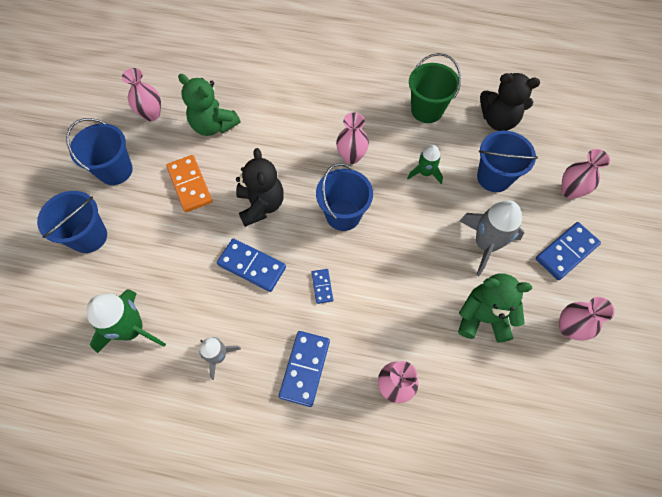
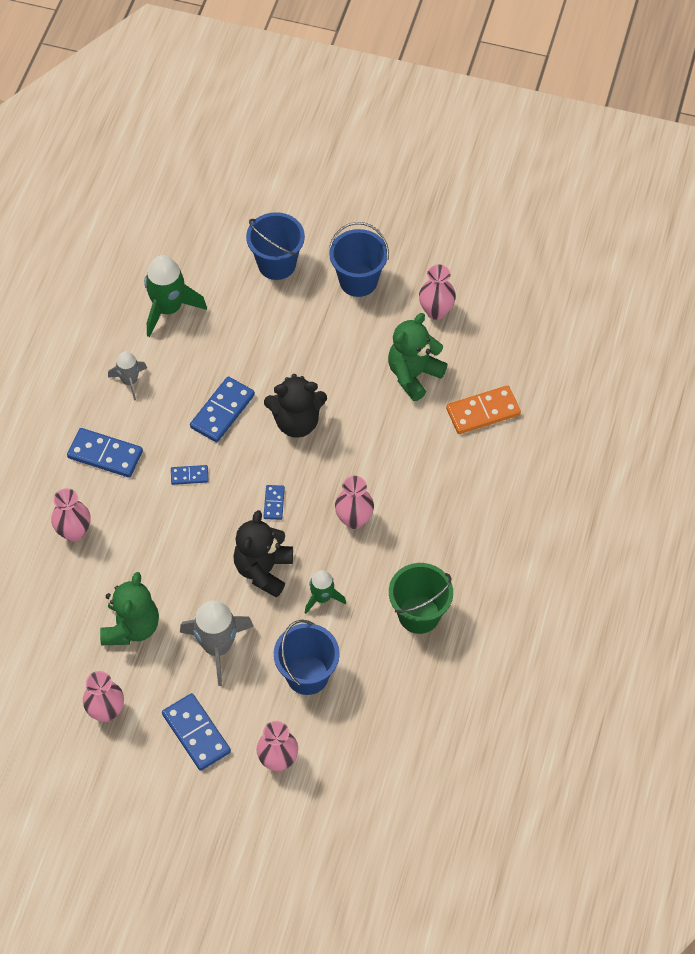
camera: 95 degrees right, 5 degrees down
orange domino [166,155,212,212] -> orange domino moved to [446,385,521,434]
blue bucket [316,163,373,231] -> blue domino [264,485,285,520]
black teddy bear [480,73,540,131] -> black teddy bear moved to [233,510,293,598]

